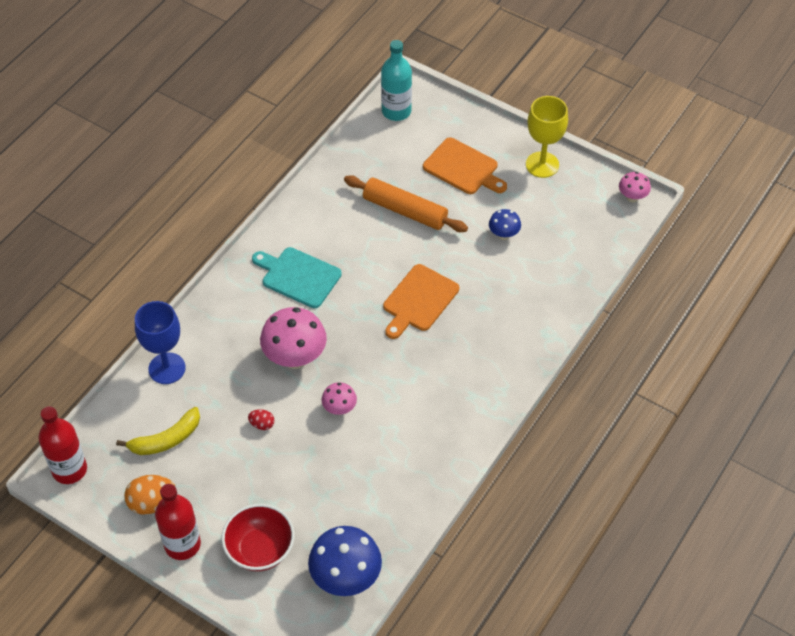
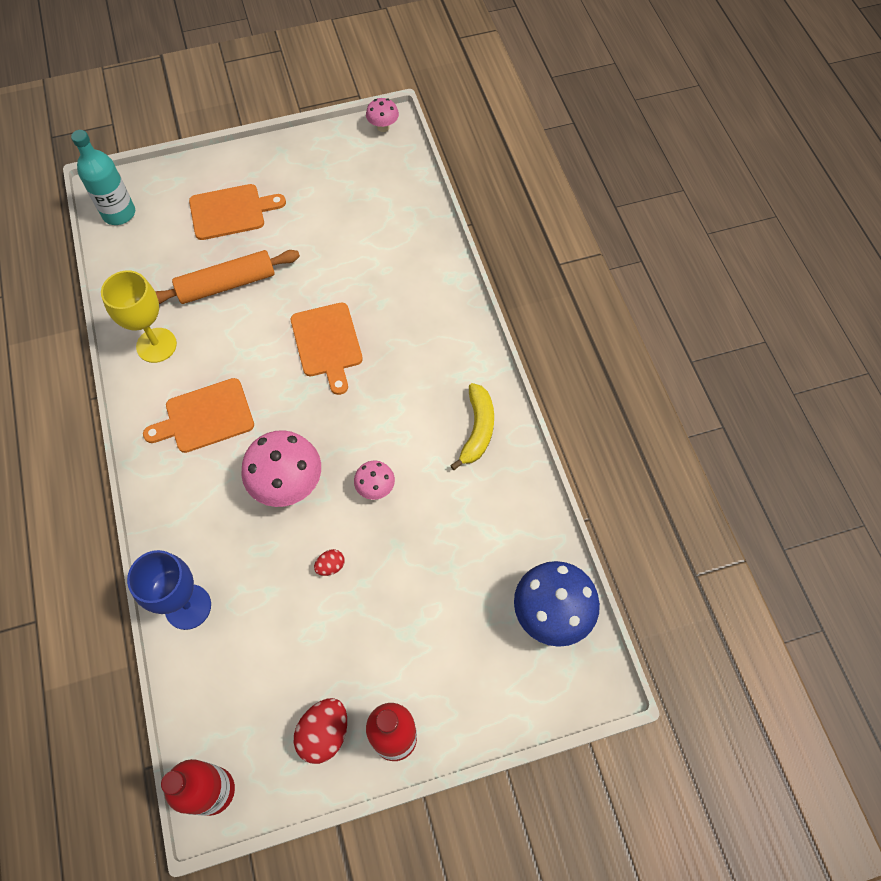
camera: 50 degrees left, 10 degrees up
yellow banana [116,407,200,455] -> yellow banana moved to [450,383,494,470]
orange egg [124,475,175,514] -> red egg [294,698,347,764]
red bowl [221,504,295,571] -> none
turquoise cutting board [252,247,342,308] -> orange cutting board [143,378,254,453]
blue mushroom [489,209,521,240] -> none
yellow goblet [526,96,568,178] -> yellow goblet moved to [101,270,177,363]

